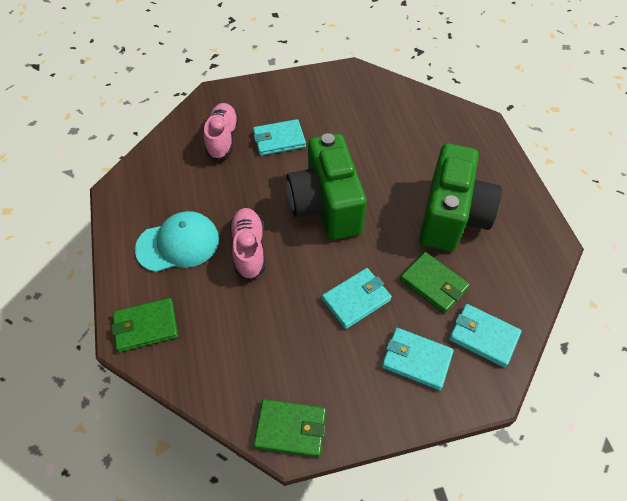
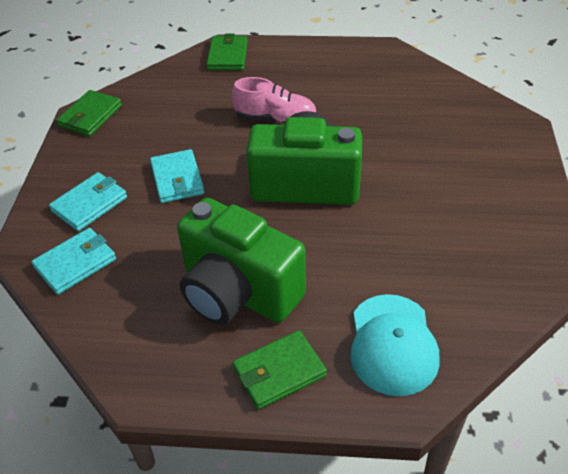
camera: 110 degrees right, 10 degrees down
turquoise cap [135,211,219,272] -> turquoise cap moved to [350,294,440,396]
pink shoe [204,103,239,160] -> none
turquoise wallet [253,119,306,156] -> none
green wallet [400,252,470,314] -> green wallet moved to [233,330,327,410]

